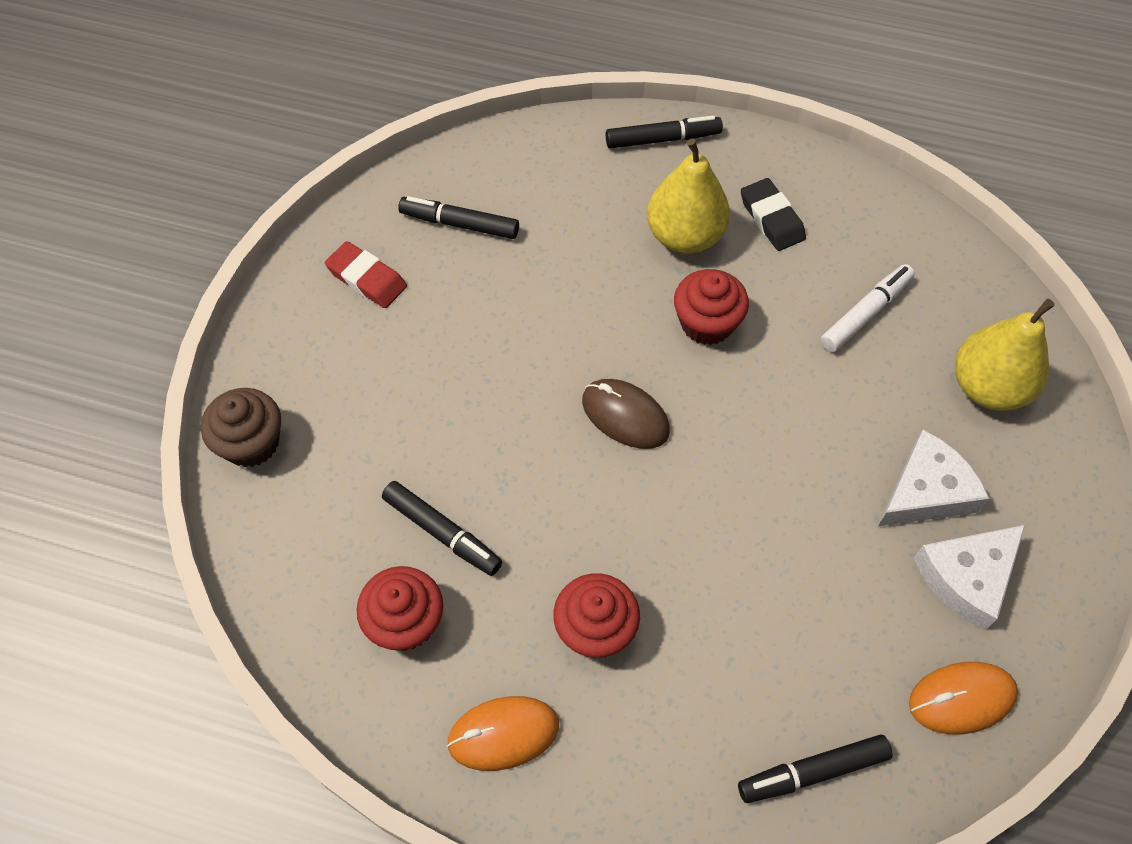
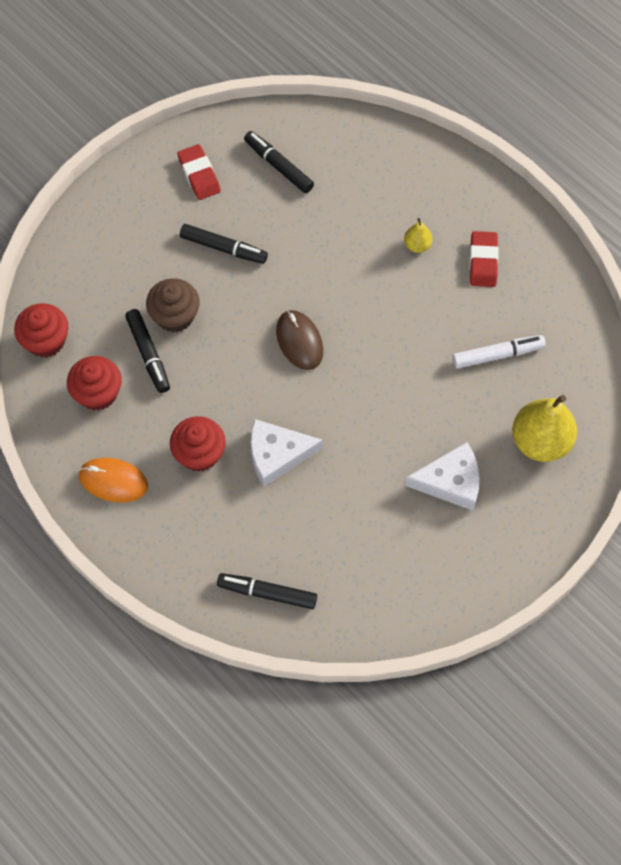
camera: 30 degrees right, 5 degrees up
brown cupcake [201,388,281,467] -> brown cupcake moved to [146,278,200,332]
black marker [606,116,723,149] -> black marker moved to [180,224,268,264]
yellow pear [647,138,730,254] -> yellow pear [404,218,432,253], size x0.47
red cupcake [674,269,749,345] -> red cupcake moved to [14,303,68,358]
black eraser [741,178,806,251] -> red eraser [469,231,499,287]
orange mouse [909,662,1018,734] -> none
white cheese [914,525,1025,630] -> white cheese moved to [251,419,323,487]

